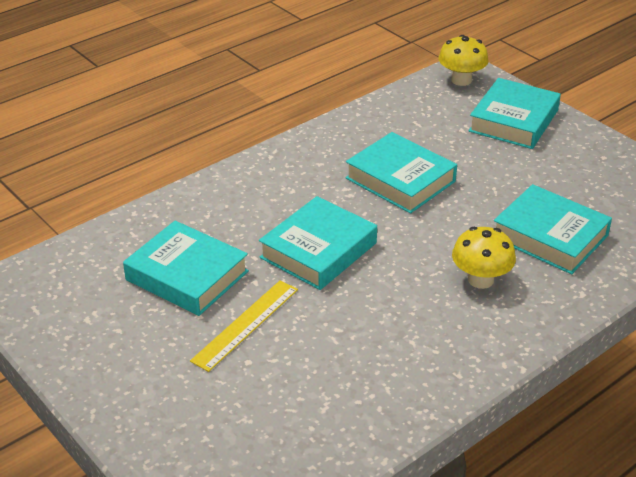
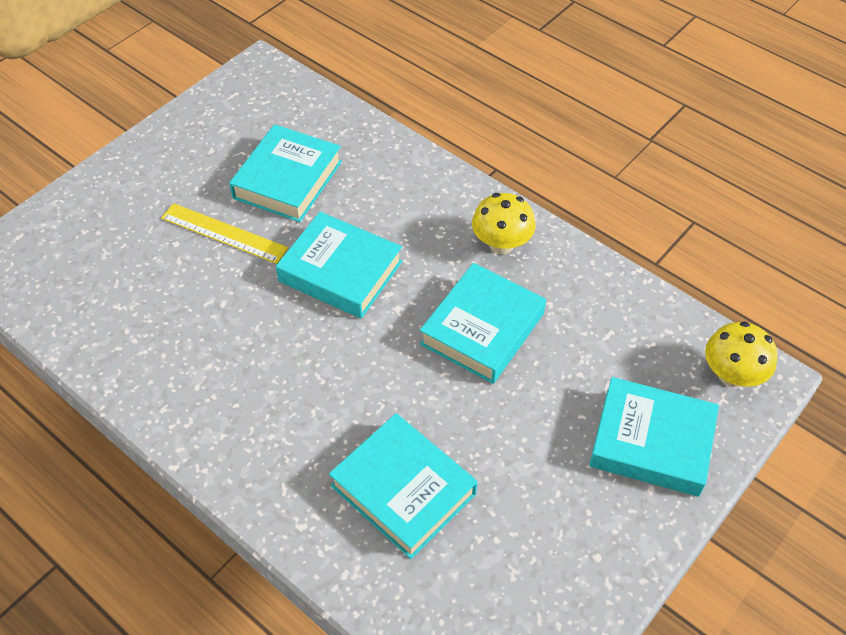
camera: 80 degrees right, 15 degrees up
yellow mushroom [452,227,516,289] -> yellow mushroom moved to [472,193,536,254]
turquoise book [494,184,612,274] -> turquoise book turned 75 degrees counterclockwise [329,413,478,559]

